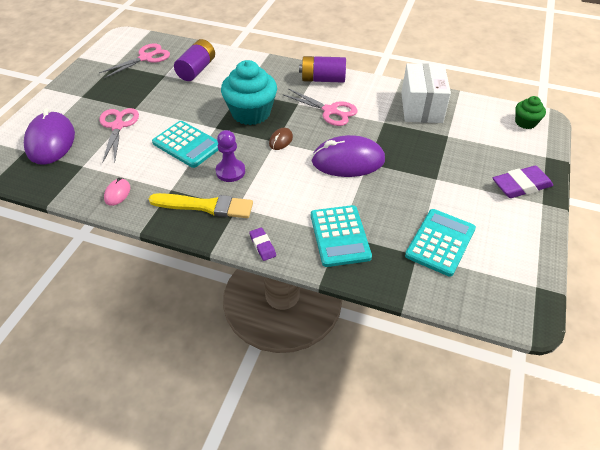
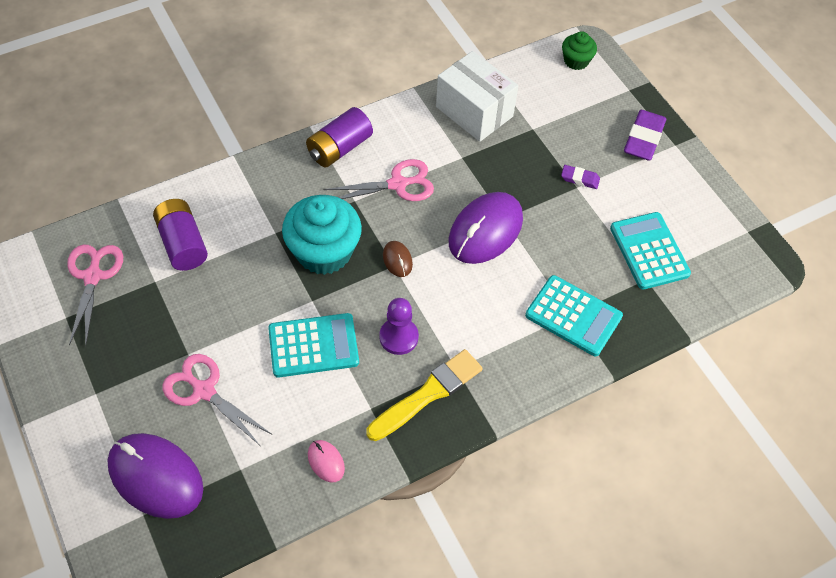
camera: 50 degrees left, 10 degrees up
purple eraser [249,227,276,261] -> purple eraser moved to [561,165,600,189]

